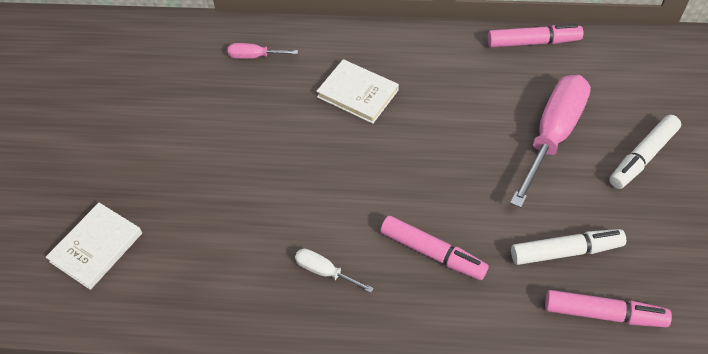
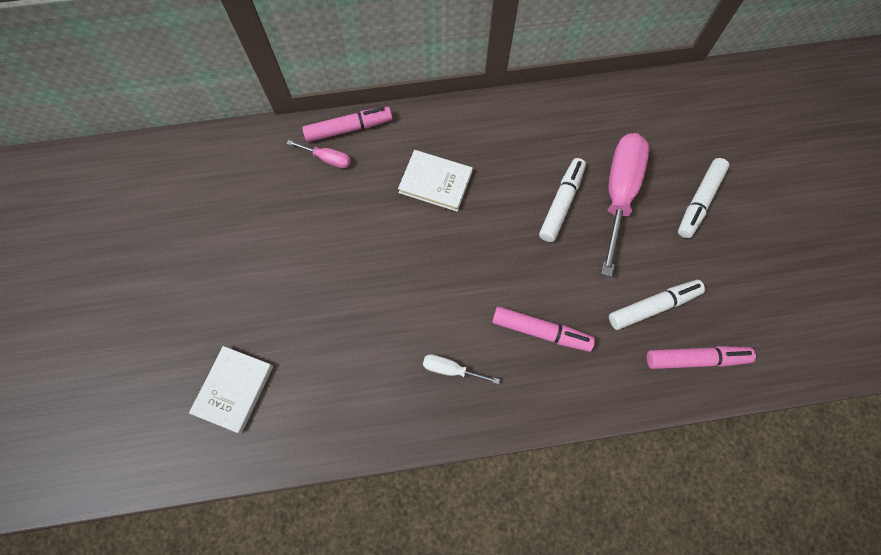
camera: 15 degrees left, 15 degrees up
pink screwdriver [228,43,298,59] -> pink screwdriver turned 150 degrees counterclockwise [286,140,351,168]
pink marker [488,24,583,48] -> pink marker moved to [302,107,392,142]
none -> white marker [539,158,586,242]

